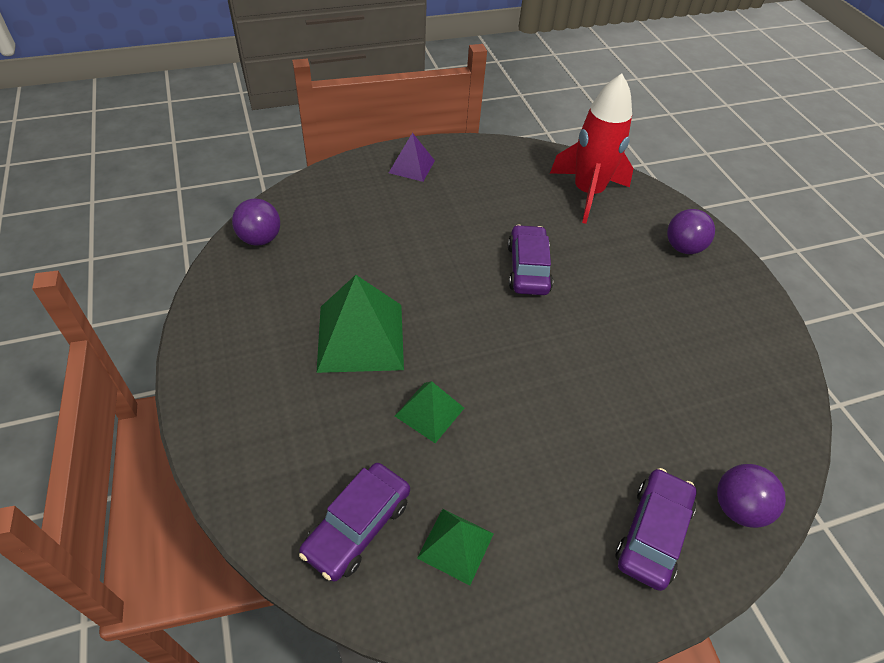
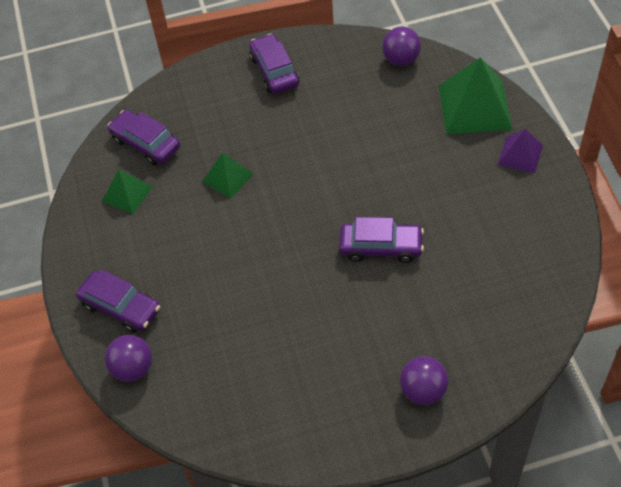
camera: 100 degrees right, 5 degrees up
green pyramid [317,275,404,373] -> green pyramid moved to [439,57,512,134]
red rocket [550,74,634,224] -> none
none -> purple car [249,34,299,94]

